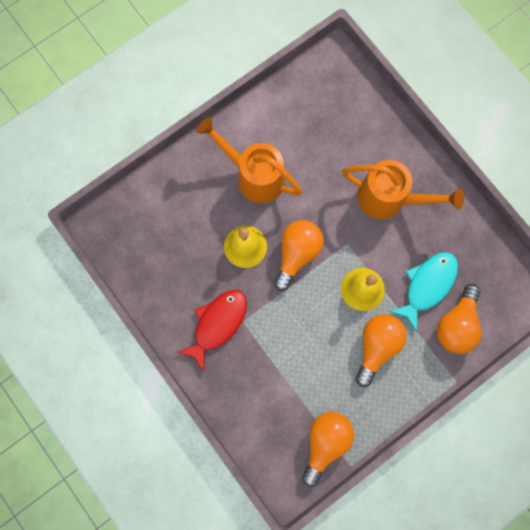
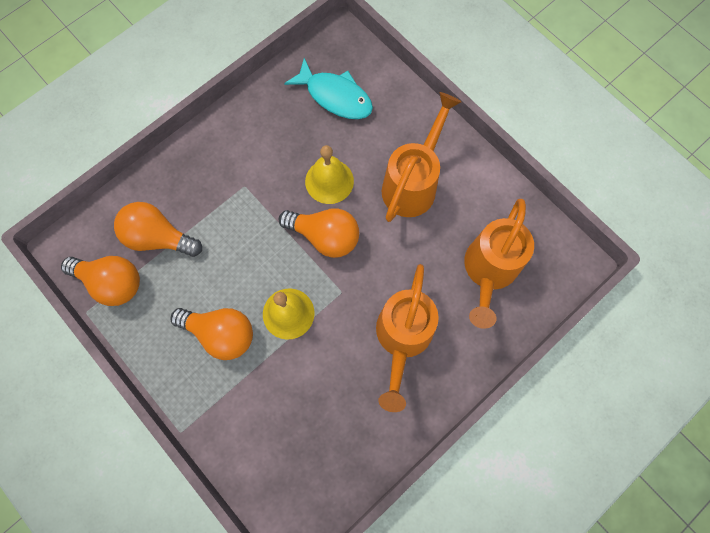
camera: 85 degrees right, 5 degrees down
red fish [178,290,247,372] -> none
turquoise fish [389,252,458,332] -> turquoise fish moved to [284,58,373,119]
orange light bulb [437,284,482,354] -> orange light bulb moved to [114,202,202,257]
none -> orange watering can [464,199,534,329]

